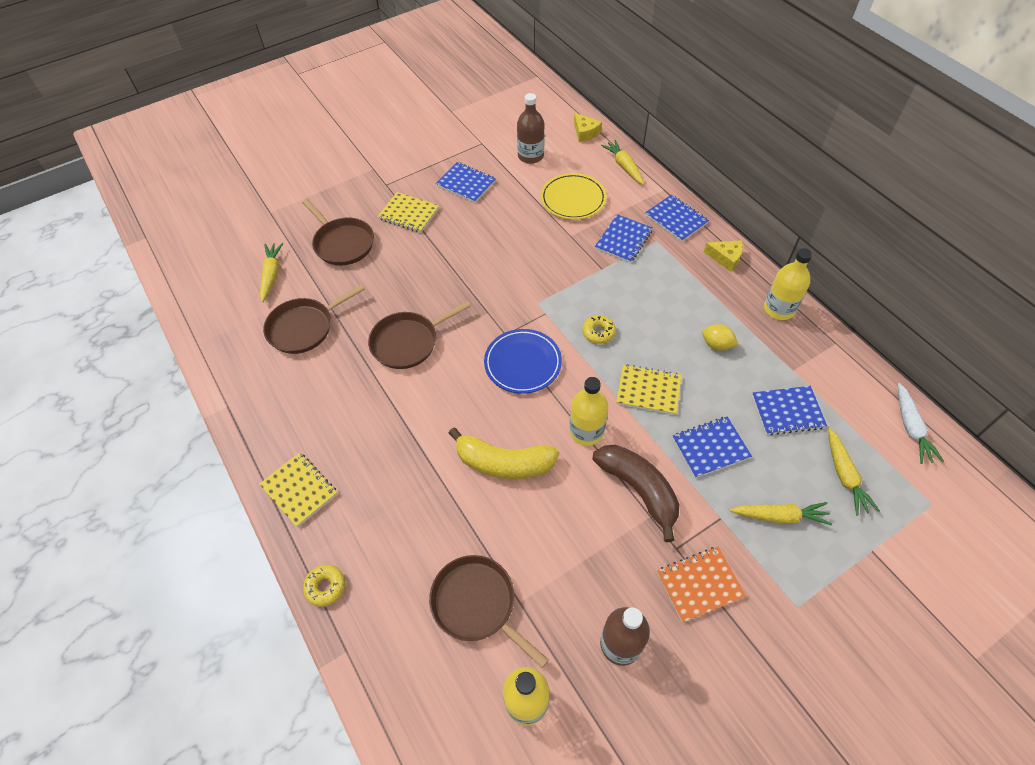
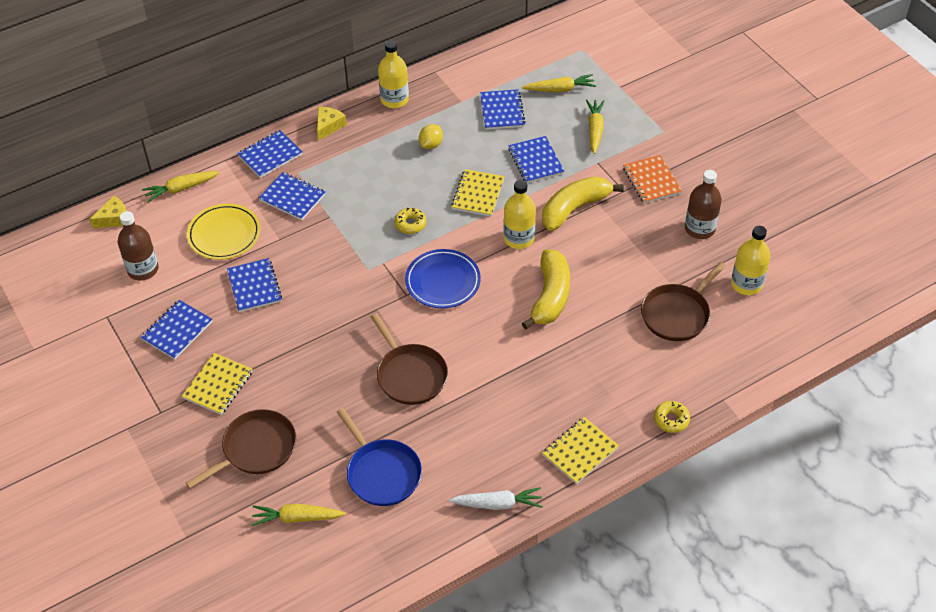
camera: 90 degrees left, 5 degrees down
brown pan [263,284,365,354] -> blue pan [337,408,422,506]
brown banana [592,445,679,542] -> yellow banana [542,176,624,231]
white carrot [898,383,944,464] -> white carrot moved to [449,487,543,510]
none -> blue notebook [227,258,282,312]

